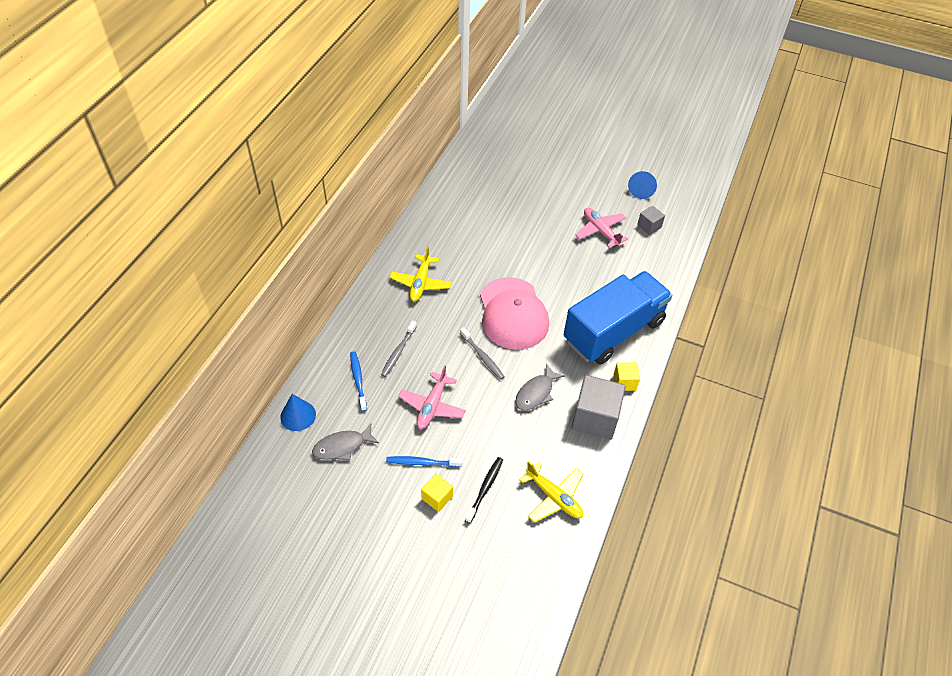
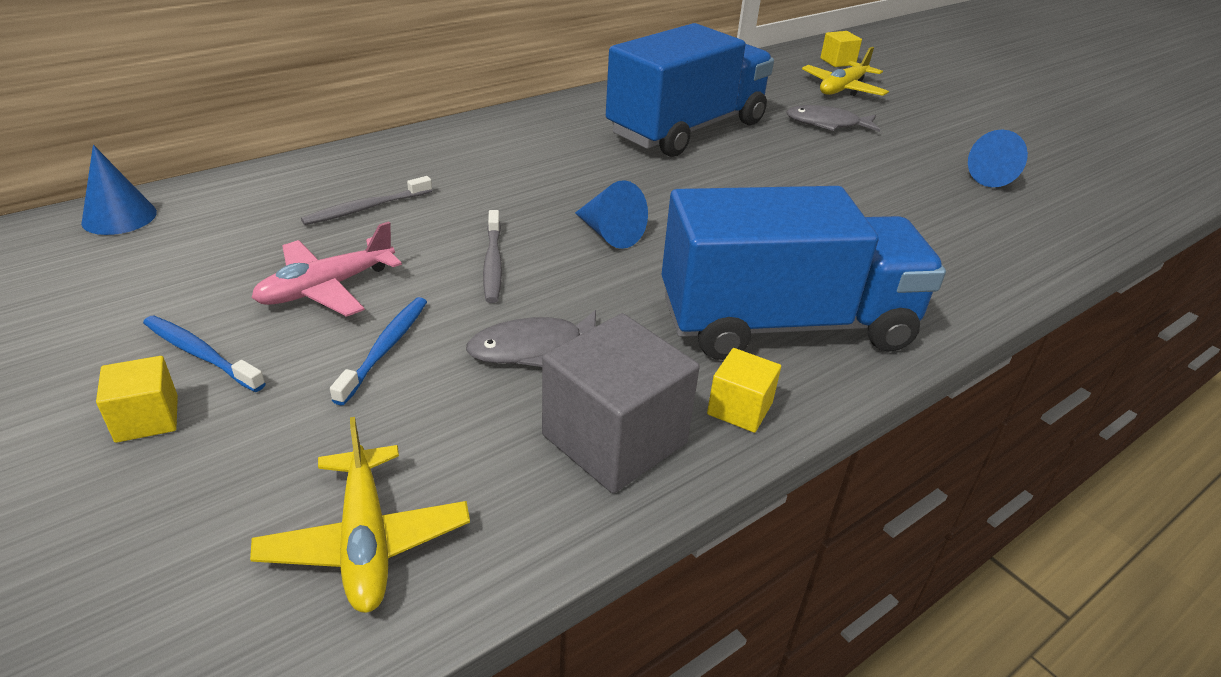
camera: 30 degrees right, 15 degrees down
grey fish [312,424,379,461] -> grey fish moved to [786,105,880,132]
blue toothbrush [350,351,367,411] -> blue toothbrush moved to [330,297,427,405]
yellow plane [389,246,451,302] -> yellow plane moved to [802,47,889,96]
black toothbrush [465,457,503,523] -> none
pink cap [480,277,549,350] -> blue cone [575,180,648,249]
pink plane [575,208,628,248] -> none
grey cube [637,206,665,235] -> none
none -> blue truck [606,23,774,157]
none -> yellow cube [820,31,862,67]

